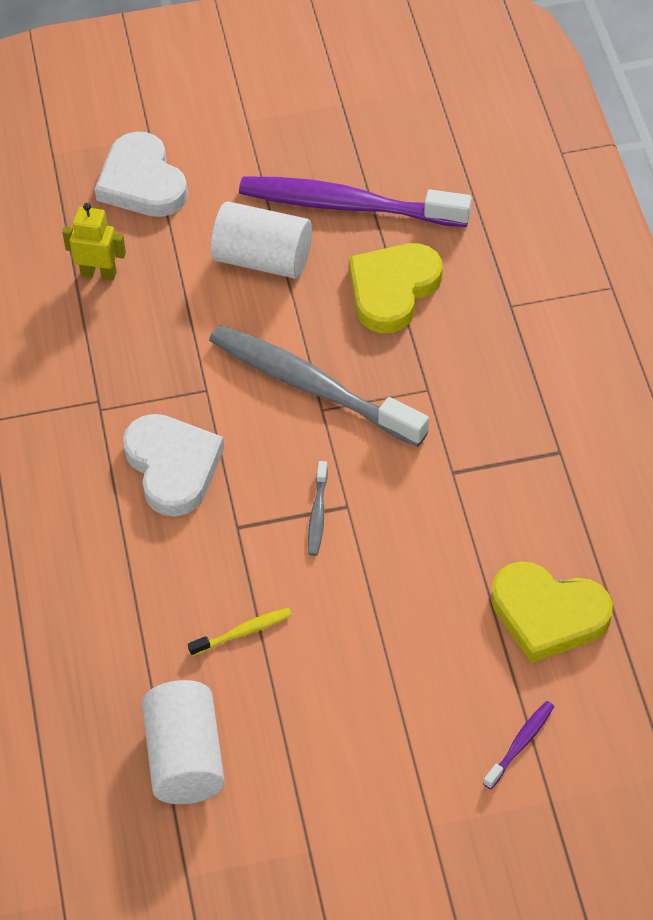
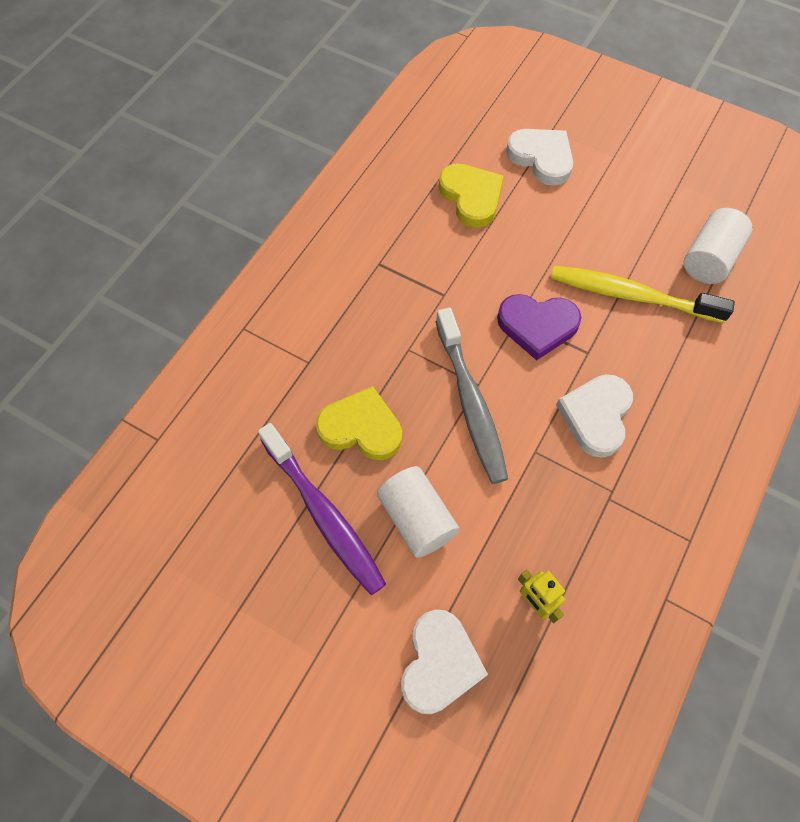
camera: 140 degrees left, 10 degrees up
yellow toothbrush [188,608,292,656] -> yellow toothbrush [551,266,735,323], size x2.46
grey toothbrush [308,461,328,556] -> purple heart [497,294,581,360]
yellow heart [349,243,443,333] -> yellow heart turned 150 degrees counterclockwise [316,386,402,460]
purple toothbrush [483,701,554,789] -> white heart [506,129,573,186]

